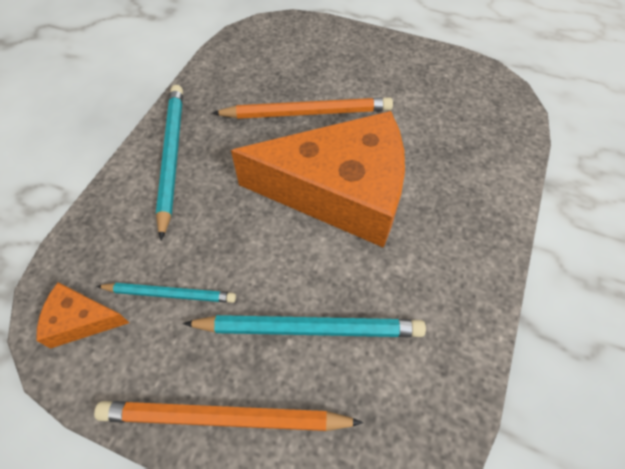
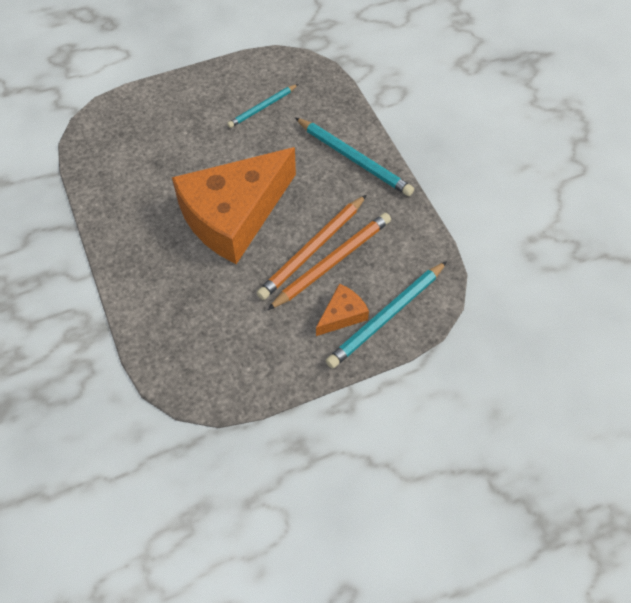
camera: 135 degrees right, 0 degrees up
orange cheese [36,283,129,349] -> orange cheese moved to [316,283,369,336]
orange pencil [94,401,363,431] -> orange pencil moved to [268,213,391,310]
turquoise pencil [183,315,426,337] -> turquoise pencil moved to [326,261,447,369]

